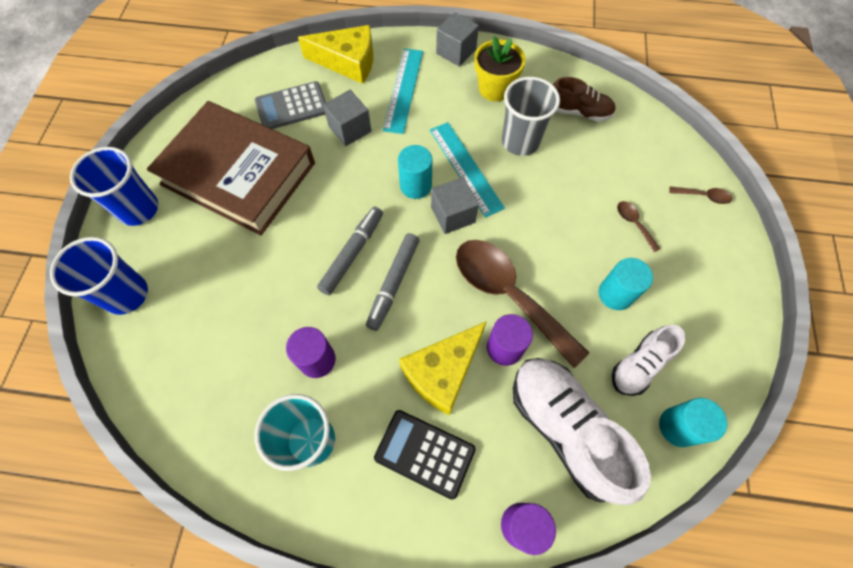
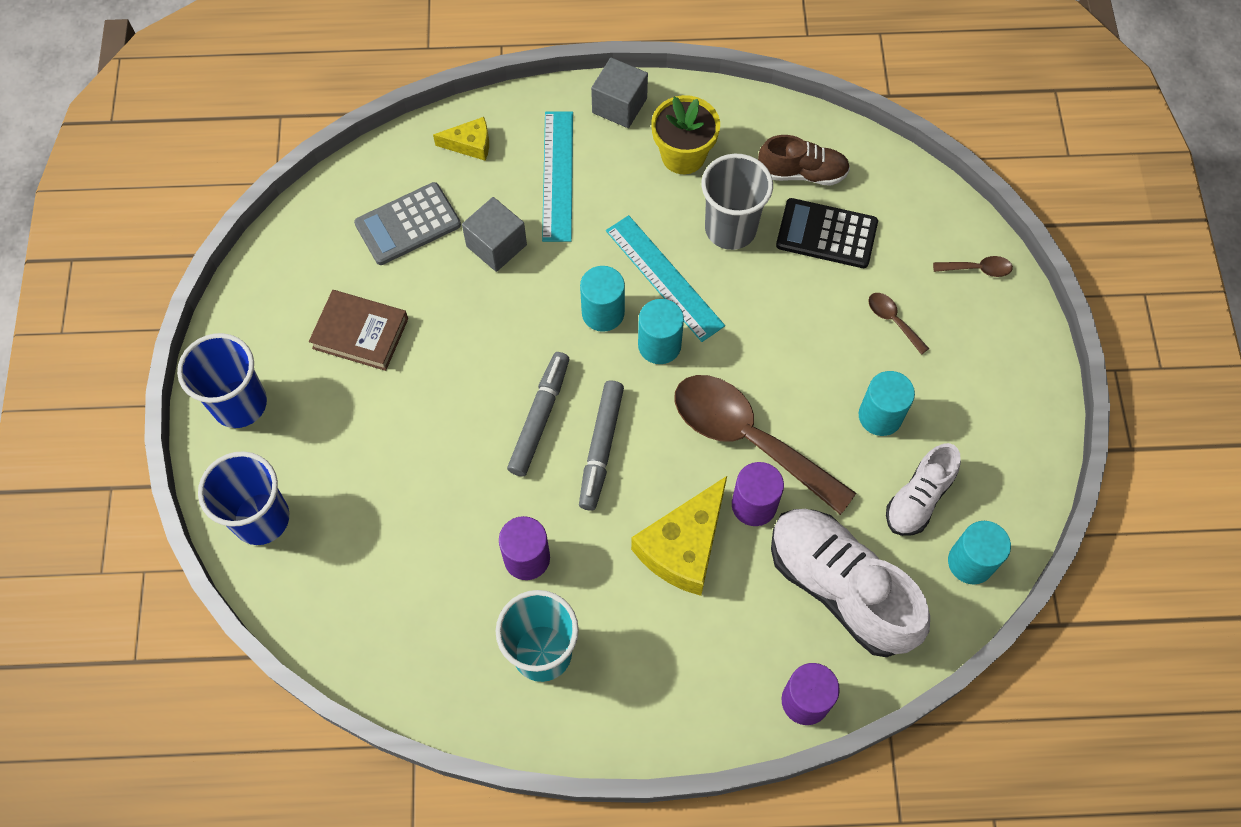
camera: 10 degrees left, 0 degrees up
brown book [147,101,315,235] -> brown book [309,290,408,371], size x0.47
yellow cheese [298,25,373,84] -> yellow cheese [433,117,489,161], size x0.54
black calculator [374,410,475,500] -> black calculator moved to [776,198,878,268]
grey cube [431,177,479,234] -> turquoise cylinder [638,299,684,364]

